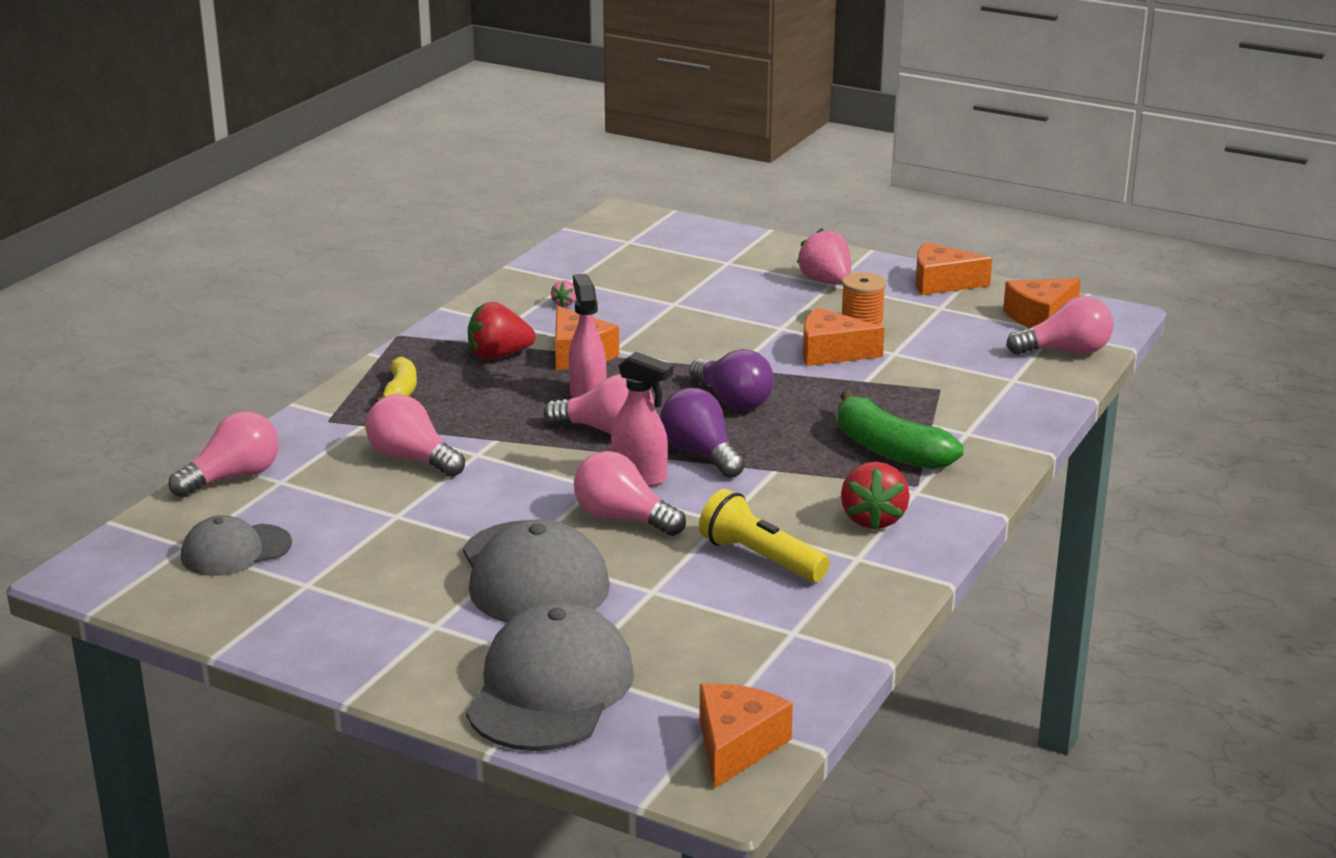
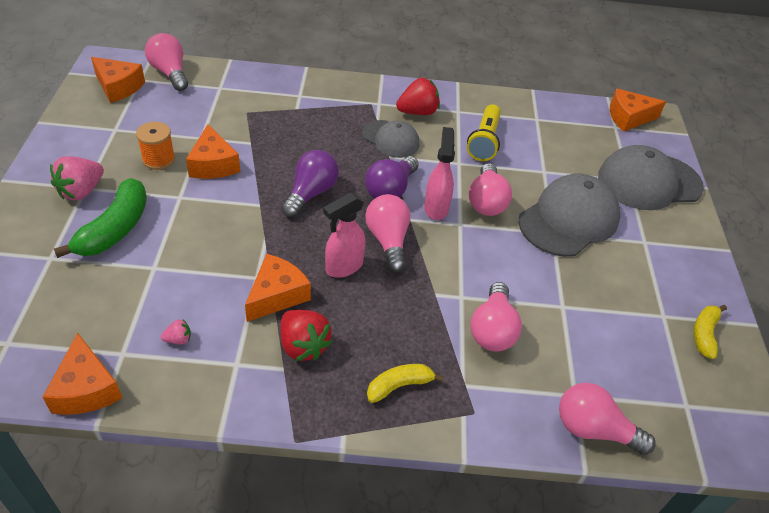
camera: 120 degrees left, 20 degrees up
grey cap [181,515,292,576] -> grey cap moved to [362,120,419,158]
green banana [837,391,964,469] -> green banana moved to [54,178,147,258]
orange cheese [915,242,992,295] -> orange cheese moved to [43,333,122,415]
none -> yellow banana [693,305,727,359]

